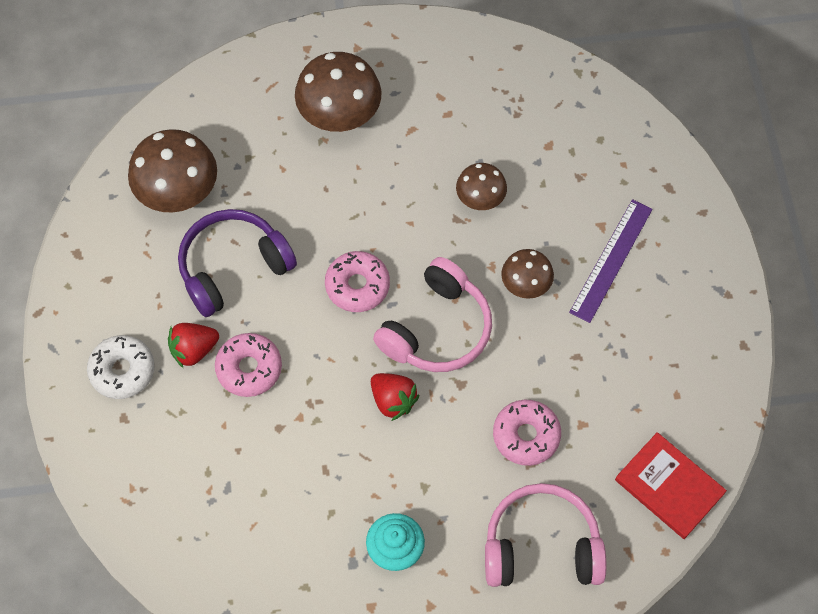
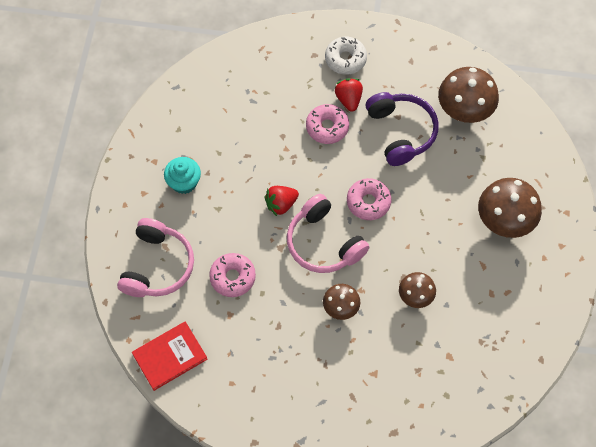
camera: 105 degrees right, 0 degrees up
purple ruler [569,199,653,323] -> none

